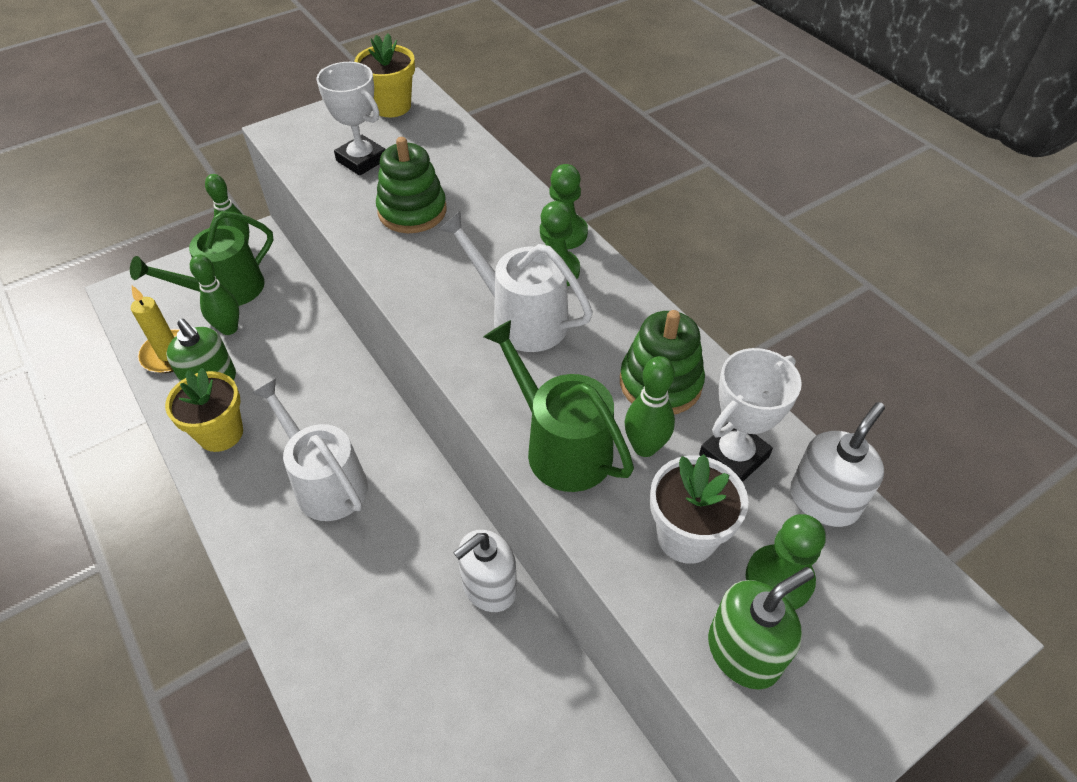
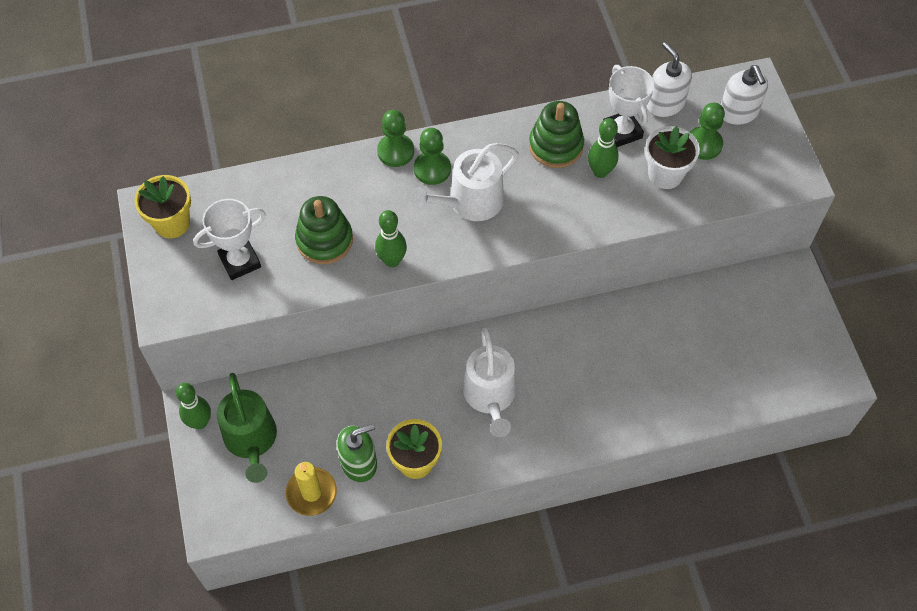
camera: 70 degrees left, 10 degrees up
green bowling pin [190,254,239,335] -> green bowling pin moved to [375,210,407,267]
white watering can [252,379,368,521] -> white watering can turned 75 degrees counterclockwise [463,328,516,437]
white soap dispenser [453,530,517,612] -> white soap dispenser moved to [720,65,768,125]
green watering can [483,320,634,492] -> none
green soap dispenser [708,567,814,689] -> none

